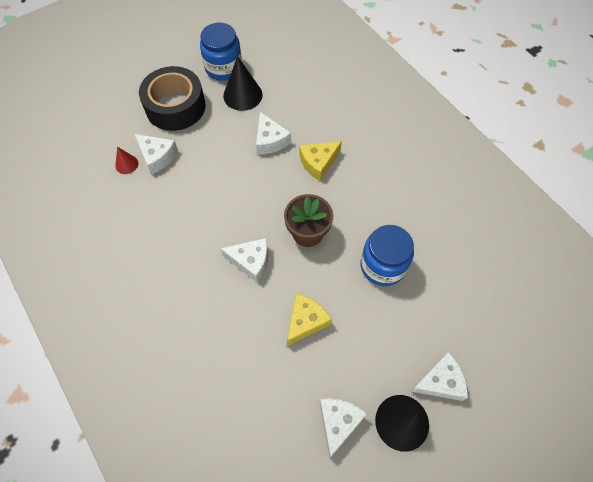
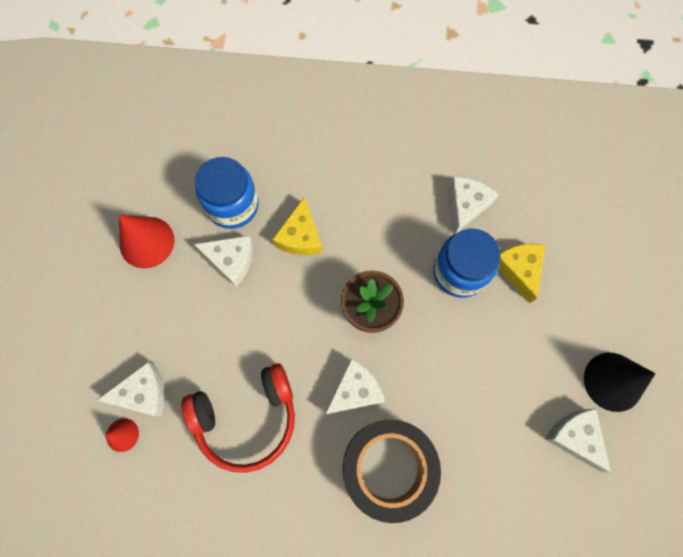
camera: 50 degrees left, 10 degrees up
black tape [139,66,206,131] -> black tape moved to [343,419,441,523]
blue jar [200,23,242,81] -> blue jar moved to [195,157,259,229]
black cone [223,56,263,111] -> red cone [119,215,174,268]
yellow cheese [287,294,332,346] -> yellow cheese moved to [498,244,545,303]
white cheese [410,352,468,401] -> white cheese moved to [449,177,499,234]
none -> red headphones [181,363,295,473]

